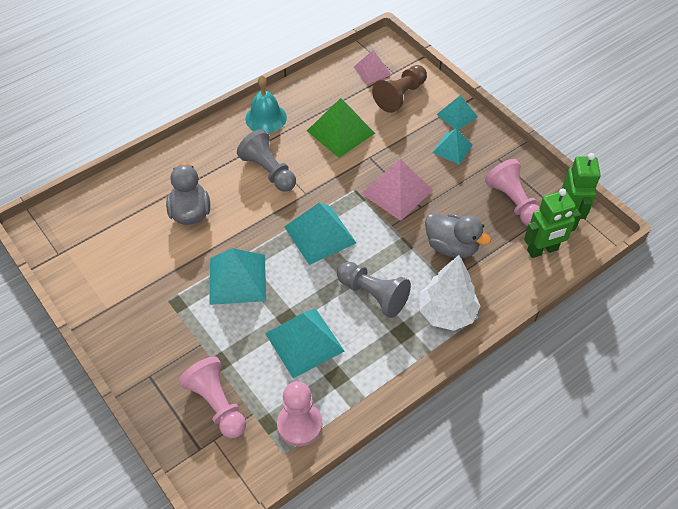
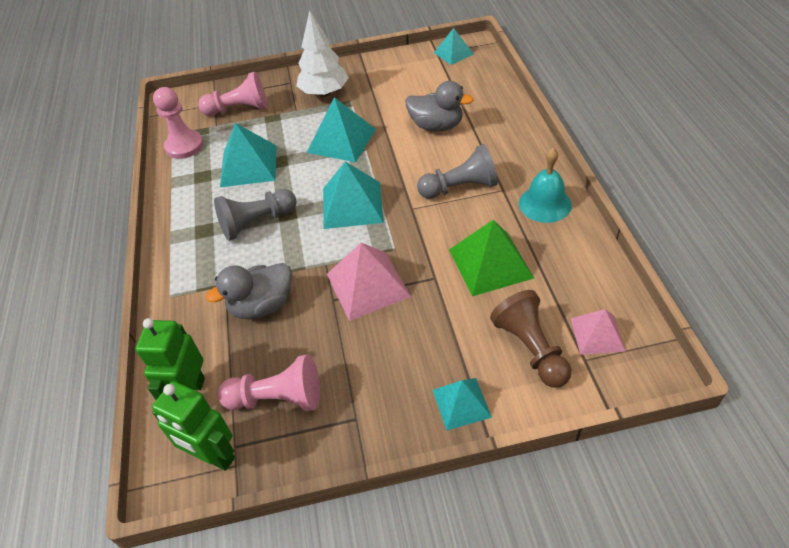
camera: 120 degrees right, 5 degrees down
white tree [419,255,480,331] -> white tree moved to [296,10,349,97]
turquoise pyramid [433,129,473,165] -> turquoise pyramid moved to [434,28,474,65]

